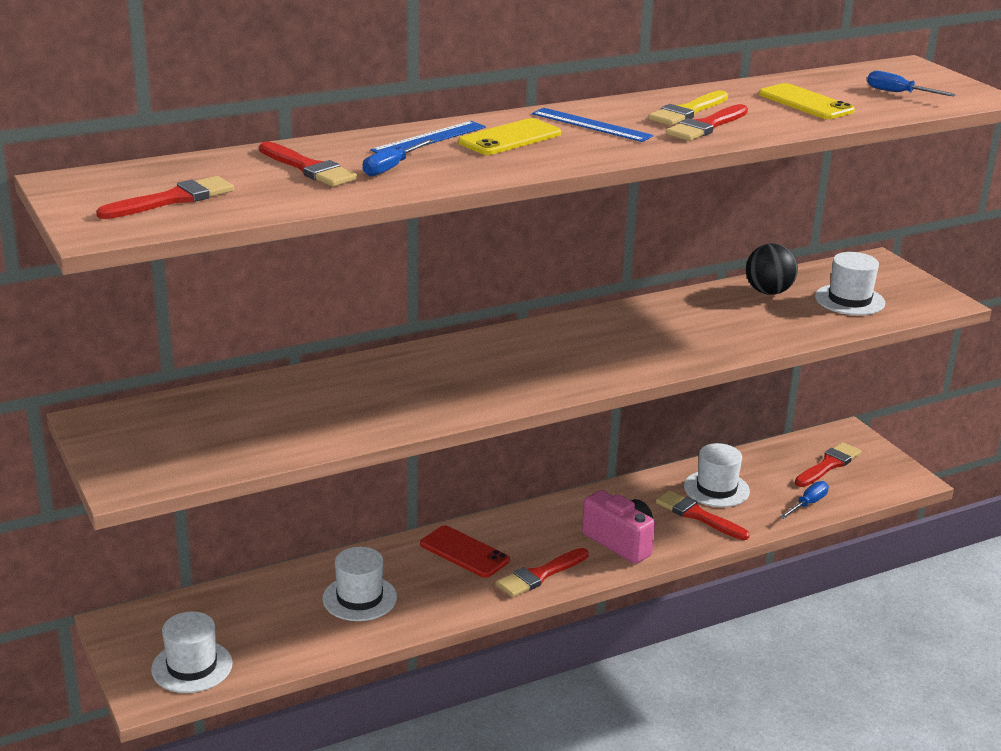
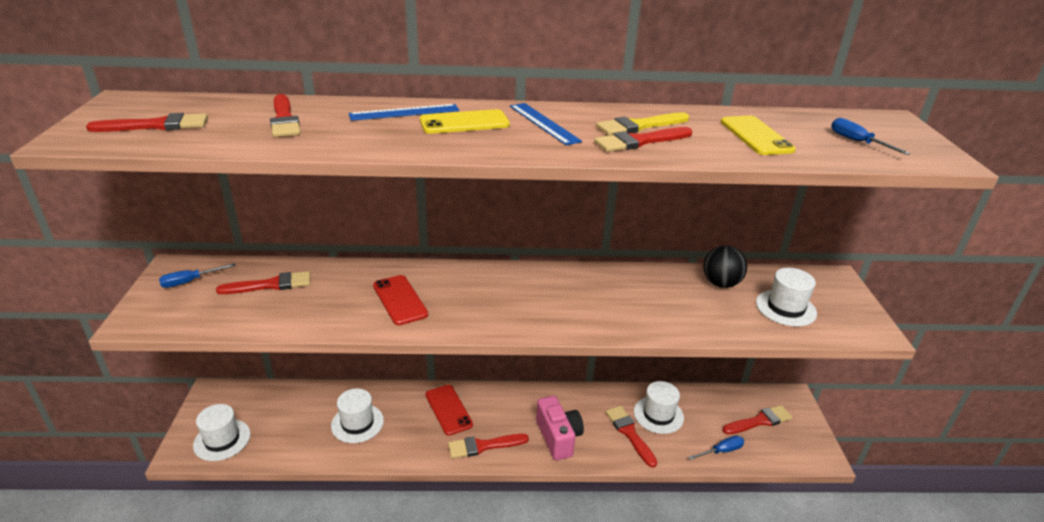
camera: 25 degrees right, 5 degrees up
blue screwdriver [362,139,434,176] -> blue screwdriver moved to [159,263,236,288]
none -> red brush [216,271,310,294]
none -> red phone [373,275,428,325]

